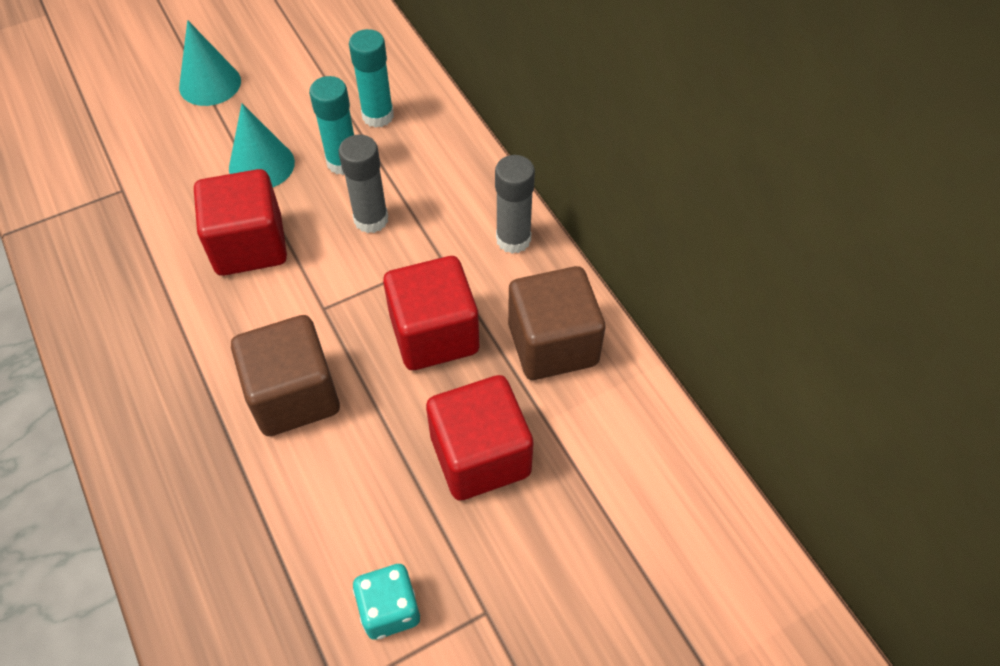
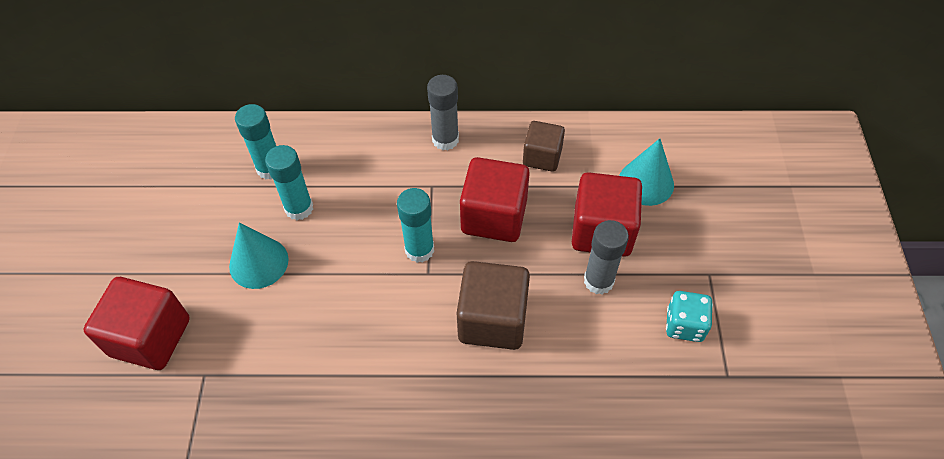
camera: 60 degrees left, 0 degrees up
turquoise cone [179,20,241,106] -> turquoise cone moved to [619,138,674,206]
red cube [194,169,287,276] -> red cube moved to [83,277,190,370]
grey glue stick [339,134,388,233] -> grey glue stick moved to [584,220,629,294]
brown cube [508,266,605,380] -> brown cube [523,121,565,172], size x0.62
none -> turquoise glue stick [397,188,434,263]

